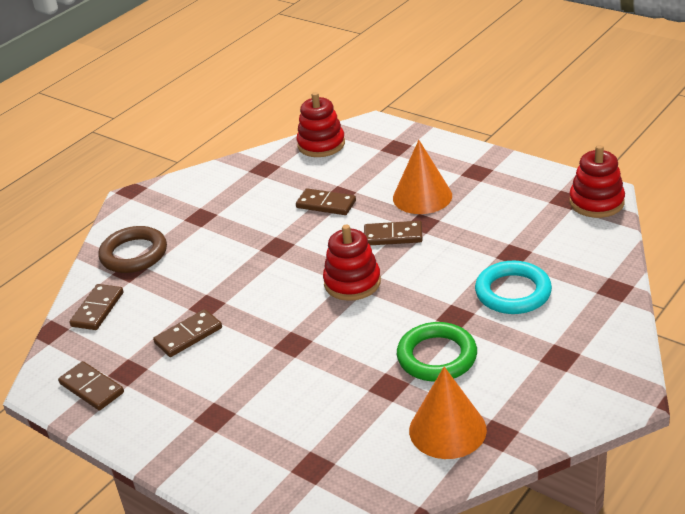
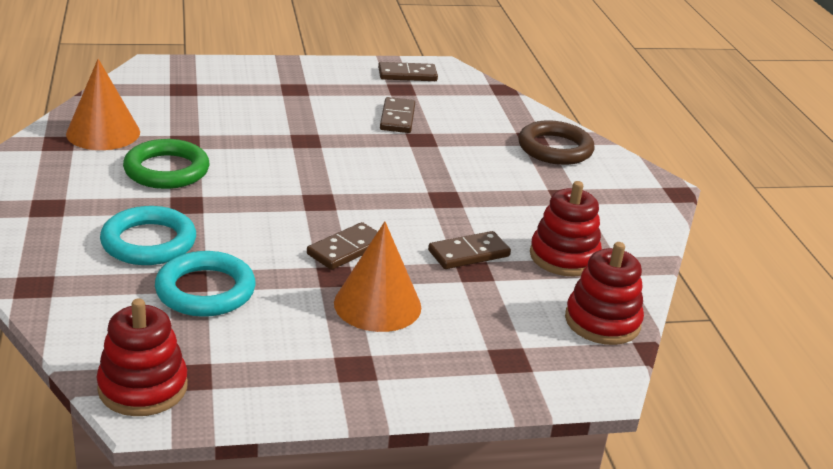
camera: 125 degrees right, 5 degrees down
brown domino [69,284,124,330] -> none
red stacking toy [323,225,381,301] -> red stacking toy moved to [530,181,602,276]
none -> turquoise ring [155,251,256,317]

